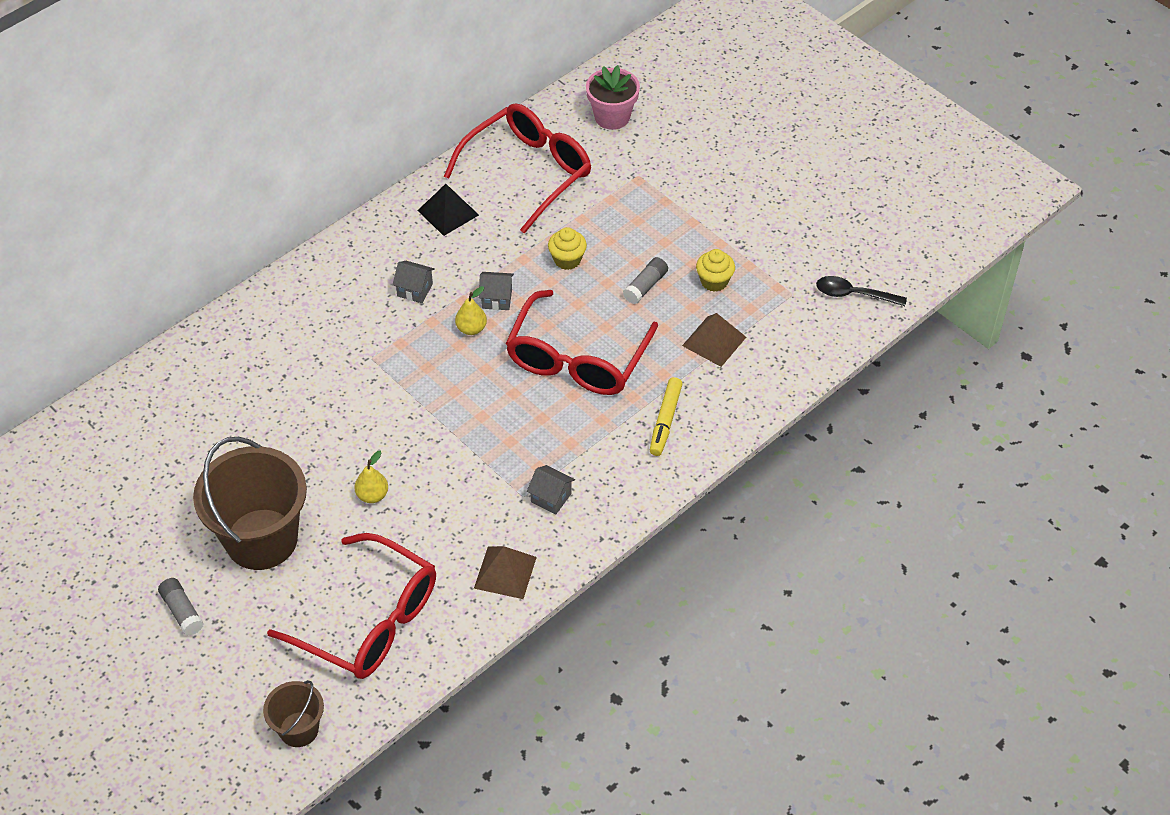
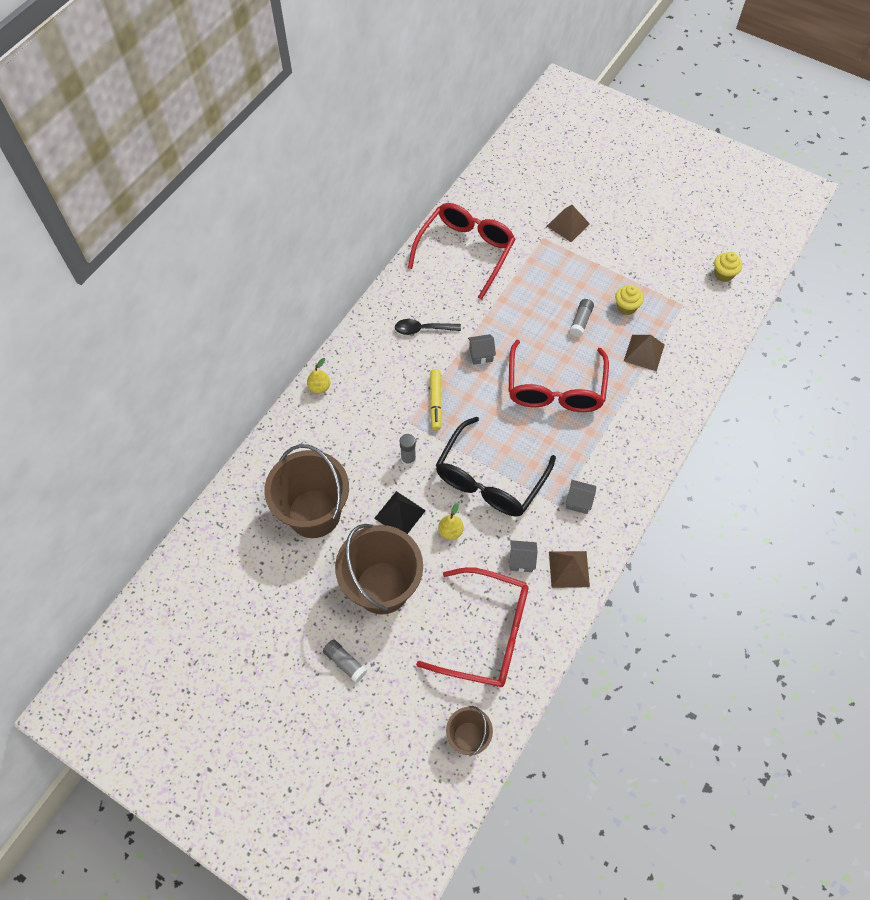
camera: 15 degrees left, 10 degrees up
grey house [392,261,435,303] -> grey house moved to [509,540,537,572]
black pyramid [417,184,479,236] -> black pyramid moved to [374,491,426,534]
yellow pear [455,286,487,335] -> yellow pear moved to [307,358,331,394]
yellow cupcake [548,227,587,270] -> yellow cupcake moved to [714,252,742,282]
pink flower pot [586,65,640,130] -> none
yellow marker [650,377,683,456] -> yellow marker moved to [430,369,442,431]
black spoon [816,276,907,306] -> black spoon moved to [395,319,461,335]
none -> brown bucket [264,444,349,538]
none -> grey glue stick [400,434,416,466]
none -> black glasses [436,417,556,516]
none -> brown pyramid [547,205,590,242]

